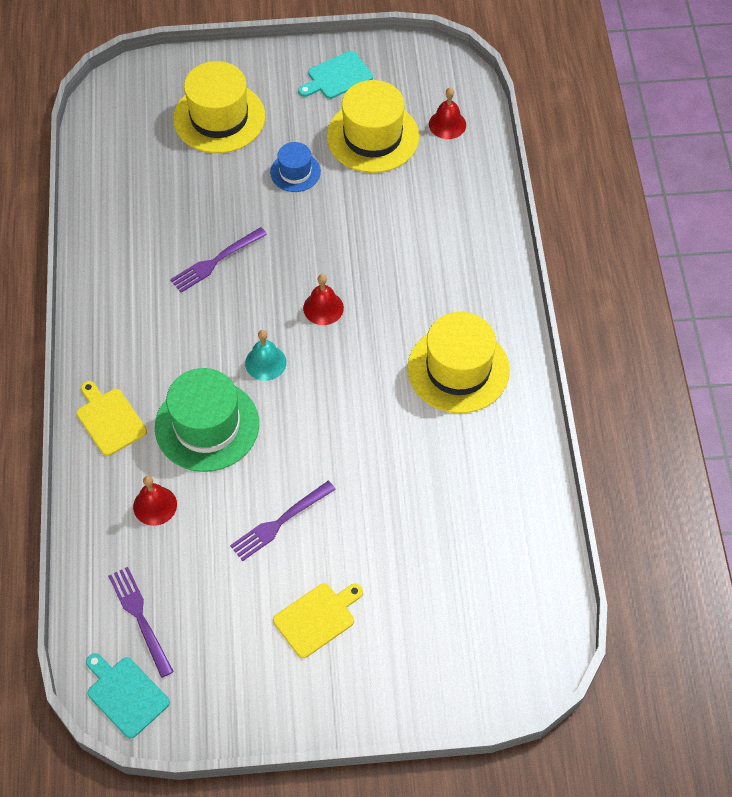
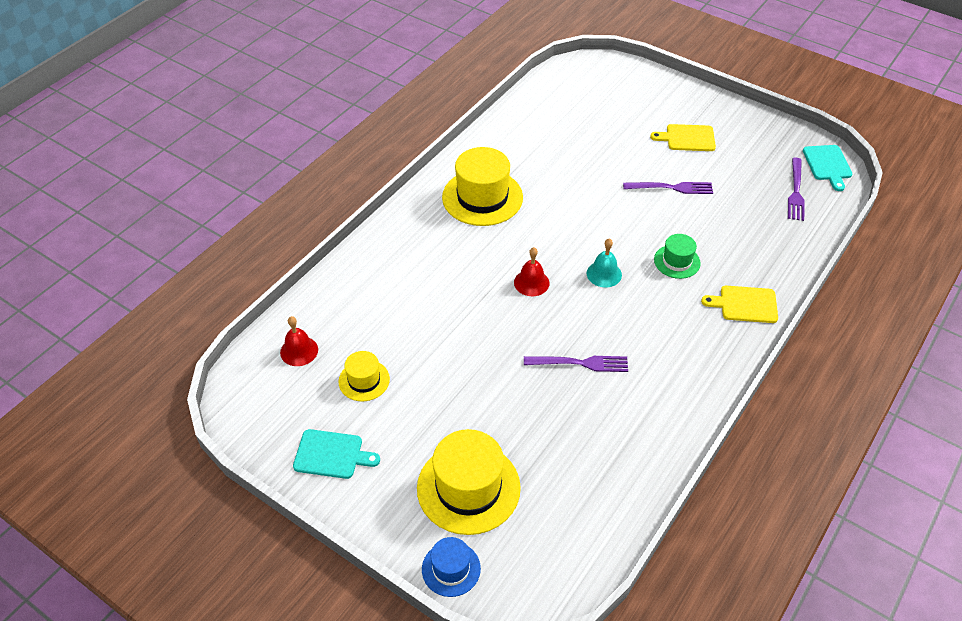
camera: 140 degrees left, 10 degrees down
yellow cutting board [76,381,147,456] -> yellow cutting board turned 90 degrees clockwise [701,286,778,323]
red bell [133,476,177,526] -> none
green hat [155,368,259,472] -> green hat [654,234,701,279], size x0.54
blue hat [270,142,321,192] -> blue hat moved to [422,537,481,597]
yellow hat [327,80,419,173] -> yellow hat [339,351,390,401], size x0.54

